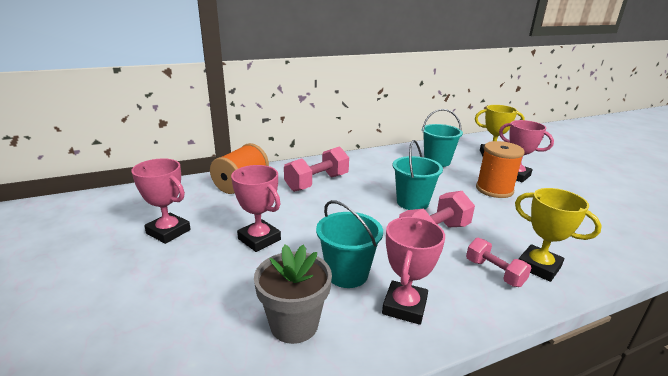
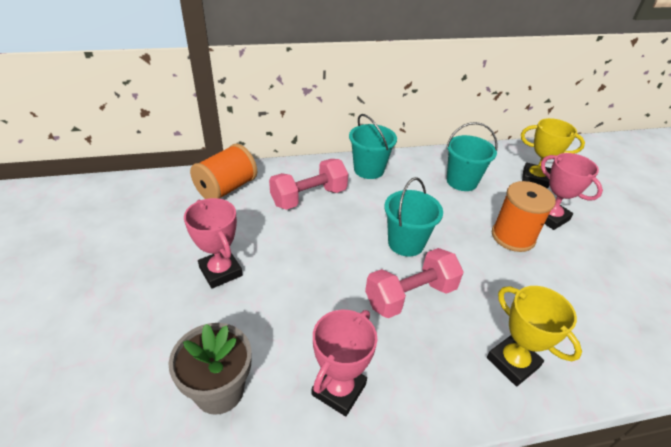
camera: 10 degrees right, 15 degrees up
pink trophy [131,158,191,244] -> none
turquoise bucket [316,200,383,288] -> turquoise bucket moved to [349,114,397,179]
pink dumbbell [466,238,531,287] -> none

